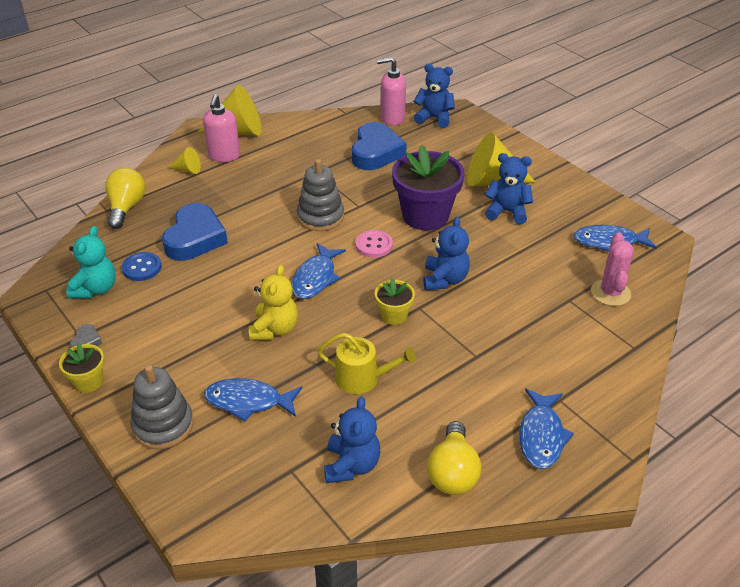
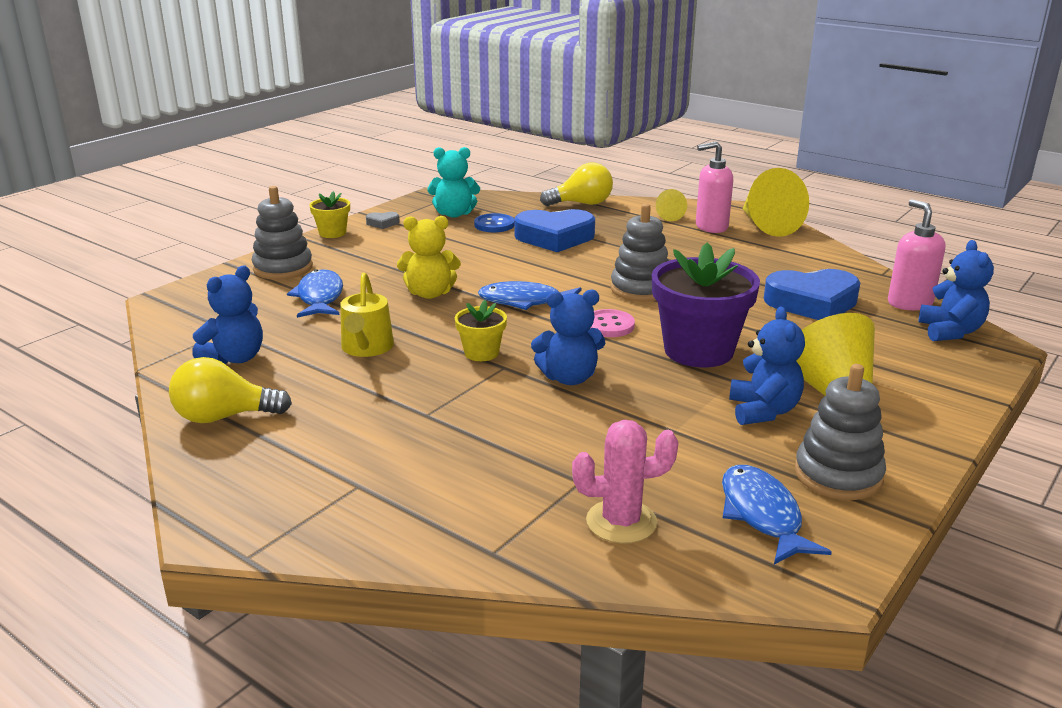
camera: 75 degrees right, 15 degrees down
blue teddy bear [324,397,380,483] -> blue teddy bear turned 45 degrees counterclockwise [192,266,263,364]
blue fish [519,388,574,469] -> none
none -> grey stacking toy [794,364,886,500]

